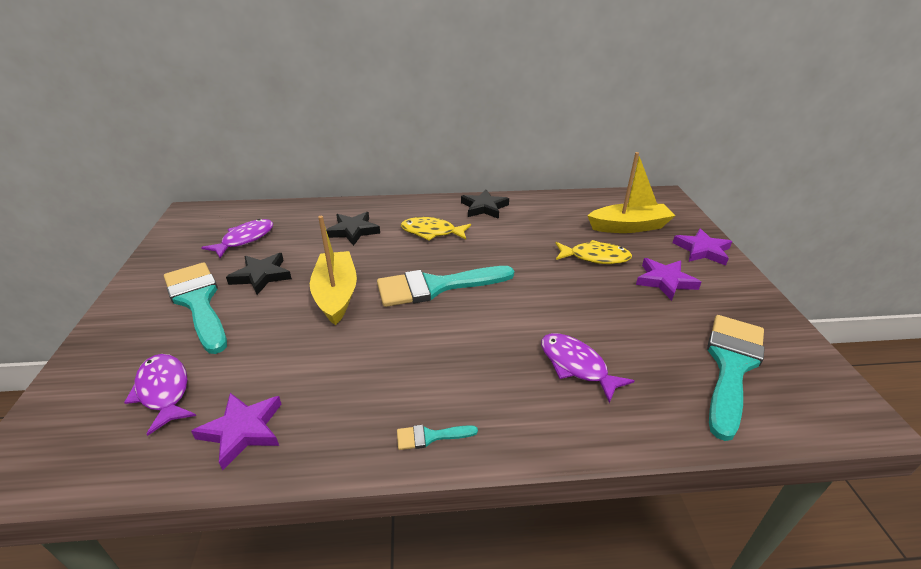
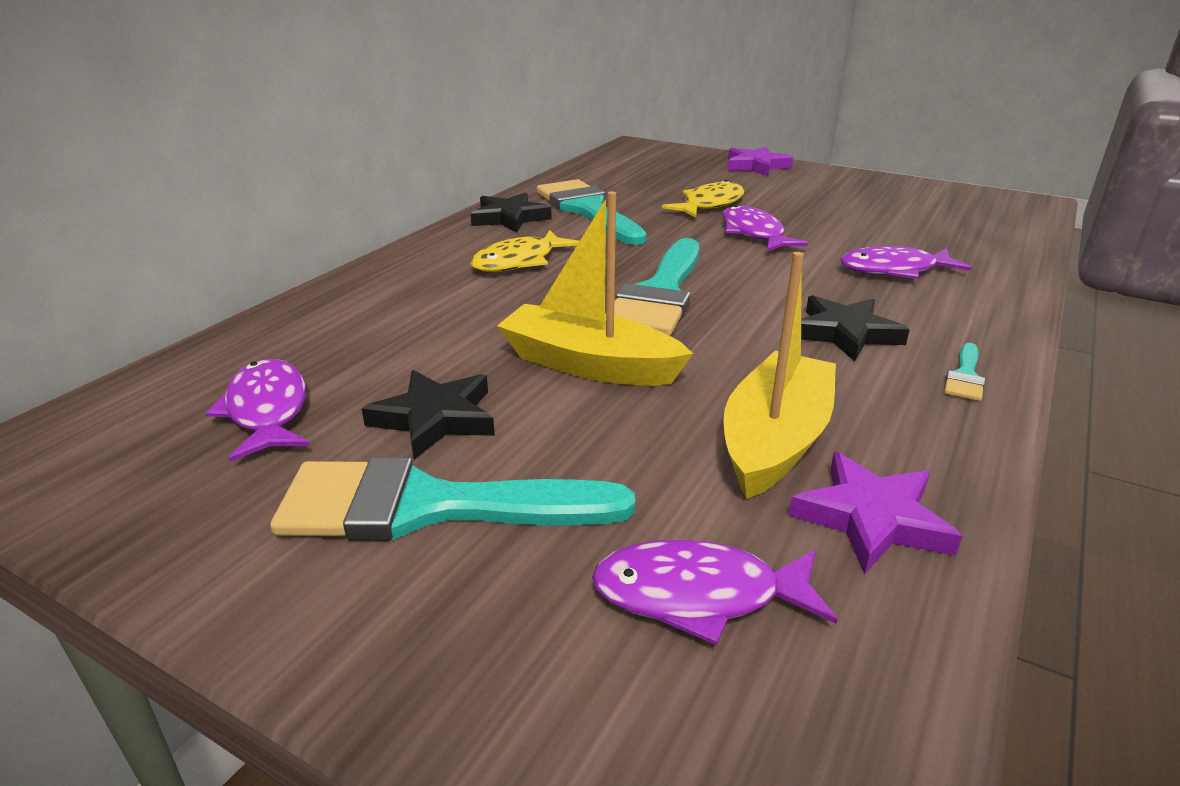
camera: 55 degrees left, 5 degrees down
black star [326,212,380,246] -> black star moved to [801,295,910,361]
yellow boat [587,152,676,233] -> yellow boat moved to [723,252,836,499]
purple star [636,258,702,301] -> none
turquoise brush [707,315,765,441] -> turquoise brush moved to [537,179,647,245]
none -> purple fish [723,205,808,251]

